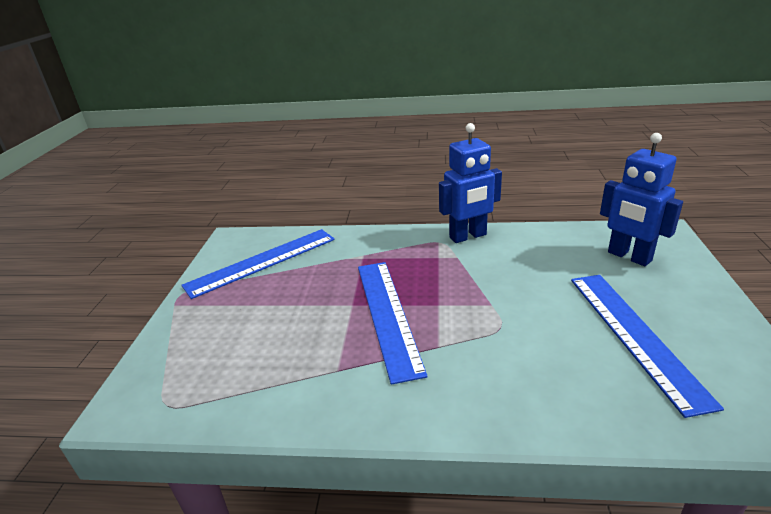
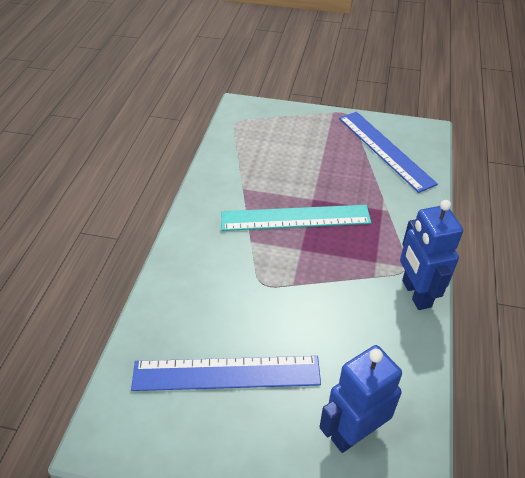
camera: 95 degrees right, 15 degrees up
blue ruler [358,262,428,385] -> turquoise ruler [221,205,371,231]

